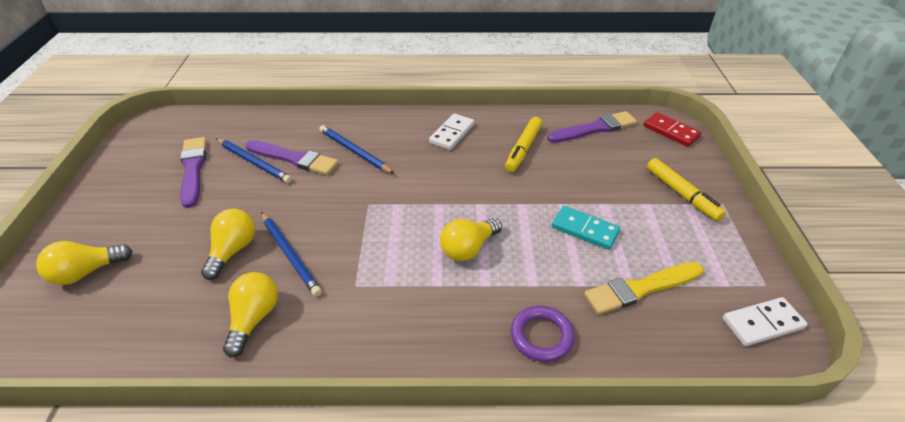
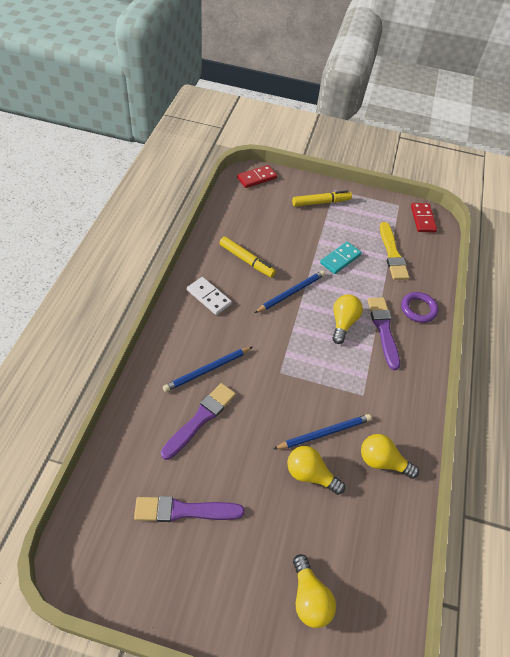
camera: 80 degrees left, 10 degrees up
blue pencil [216,138,292,183] -> blue pencil moved to [255,270,325,313]
yellow light bulb [440,218,502,261] -> yellow light bulb turned 135 degrees counterclockwise [333,294,363,344]
purple brush [547,111,637,143] -> purple brush moved to [368,297,400,370]
white domino [723,297,808,346] -> red domino [411,203,437,233]

